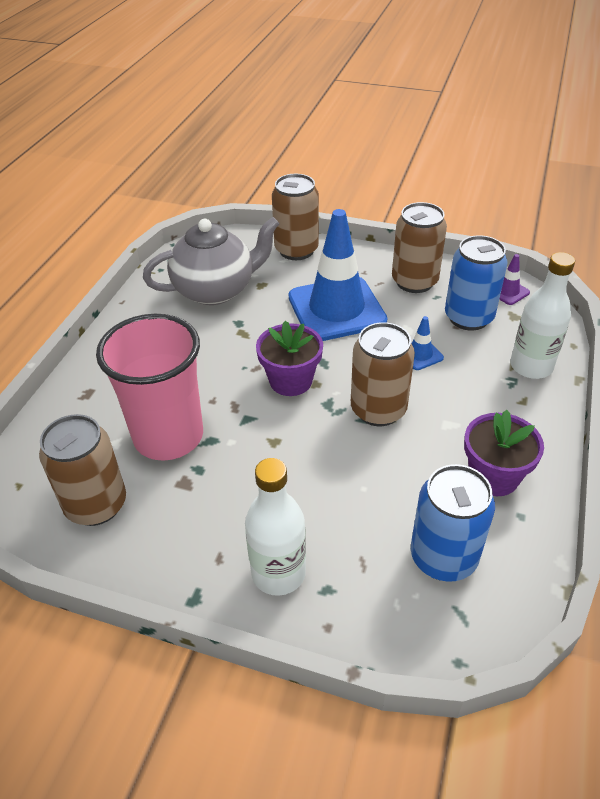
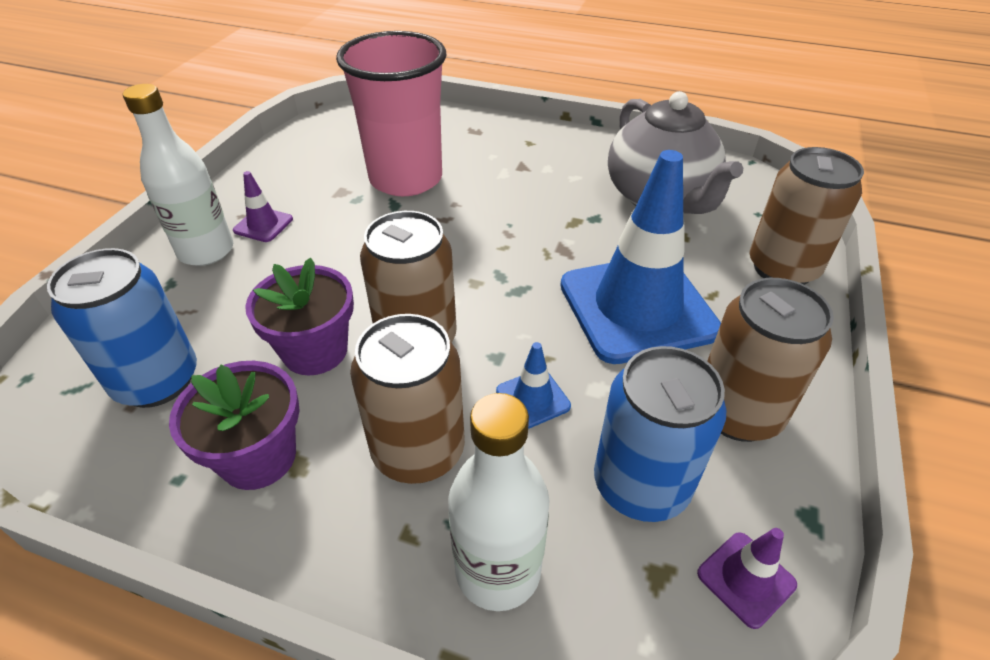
camera: 90 degrees right, 0 degrees up
brown can [39,414,126,526] -> brown can moved to [350,314,465,484]
purple flower pot [256,321,323,396] -> purple flower pot moved to [245,258,354,376]
none -> purple traffic cone [233,171,293,242]

